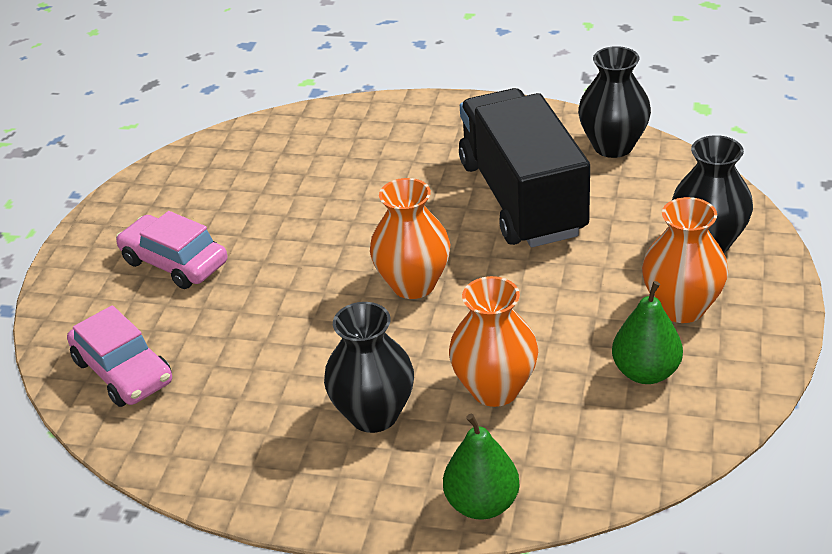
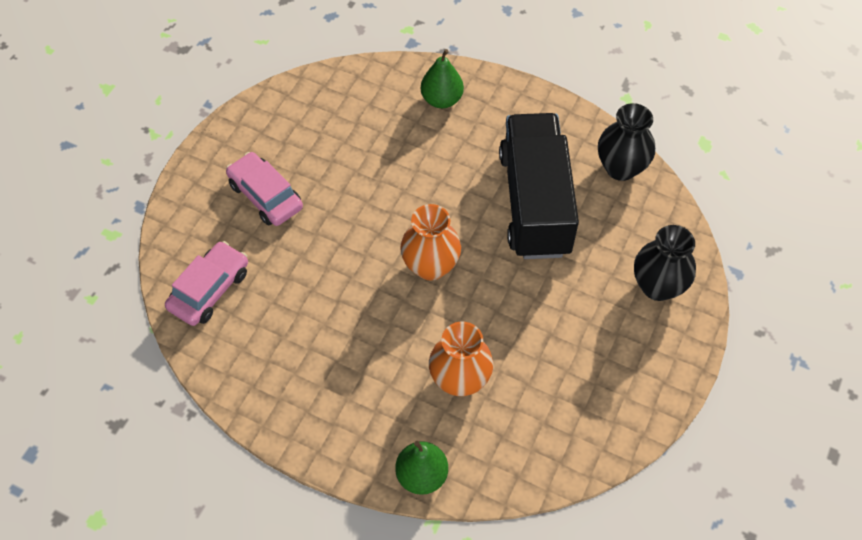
camera: 10 degrees right, 20 degrees up
pink car [67,305,172,407] -> pink car turned 120 degrees counterclockwise [165,241,248,326]
black vase [324,302,414,433] -> none
green pear [612,281,683,384] -> green pear moved to [421,49,464,108]
orange vase [642,197,728,323] -> none

